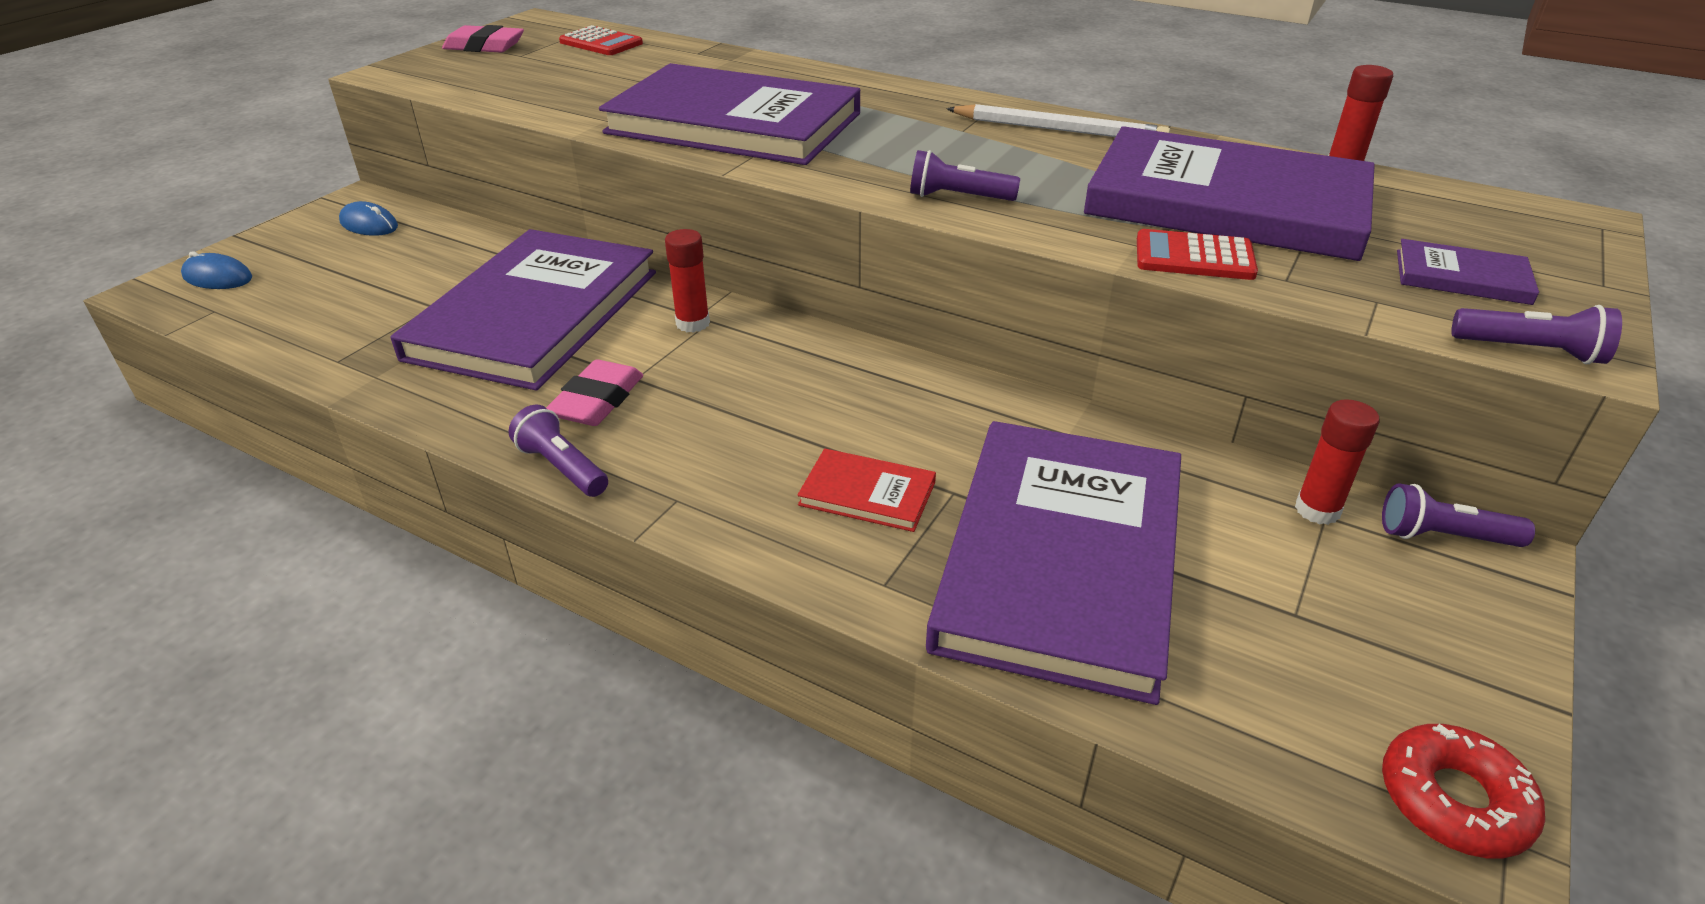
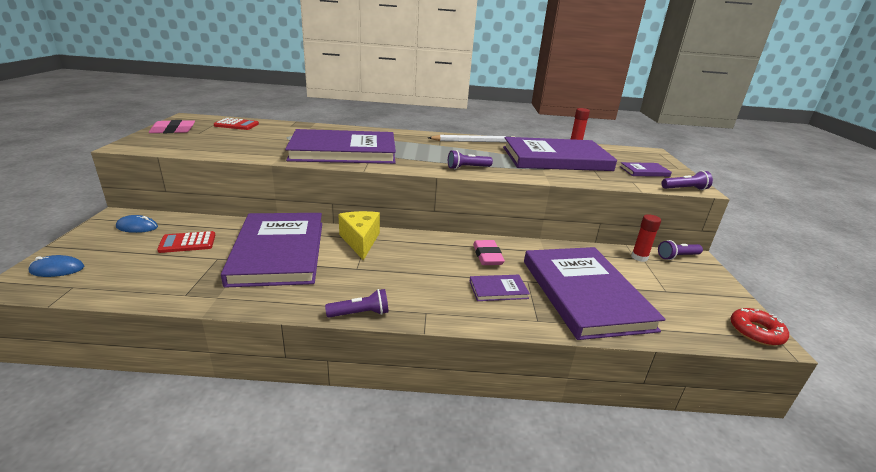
camera: 30 degrees left, 10 degrees down
purple flashlight [509,404,608,497] -> purple flashlight turned 150 degrees clockwise [325,289,389,317]
pink eraser [546,359,643,426] -> pink eraser moved to [473,240,505,265]
red glue stick [665,229,710,333] -> yellow cheese [338,211,380,260]
red book [797,449,936,532] -> purple book [470,275,530,301]
red calculator [1137,229,1258,280] -> red calculator moved to [157,231,215,253]

